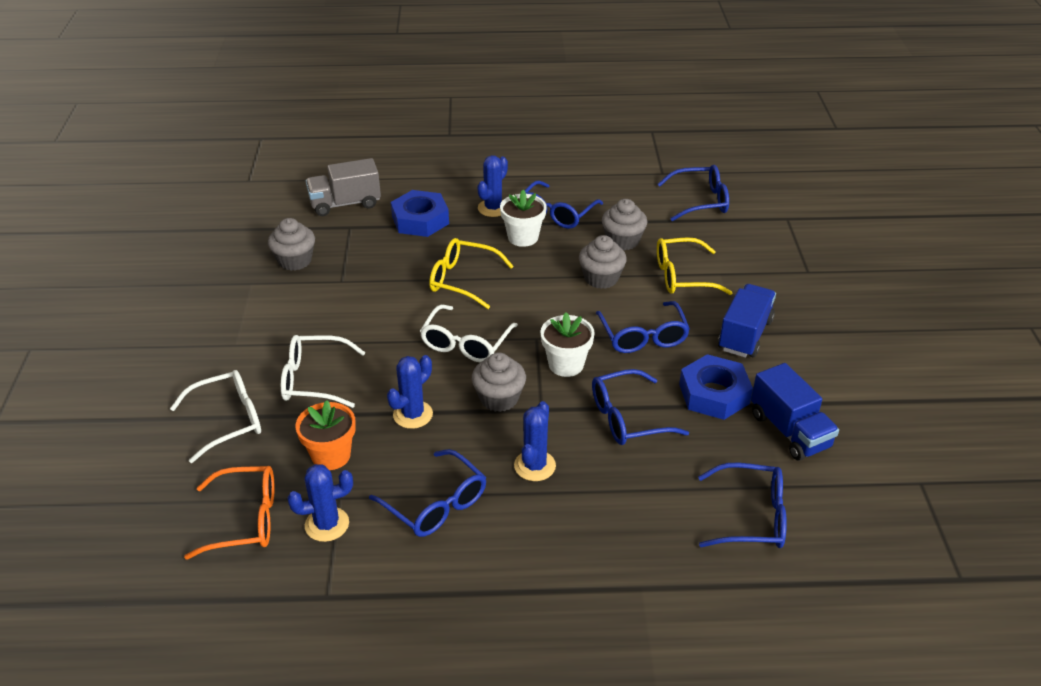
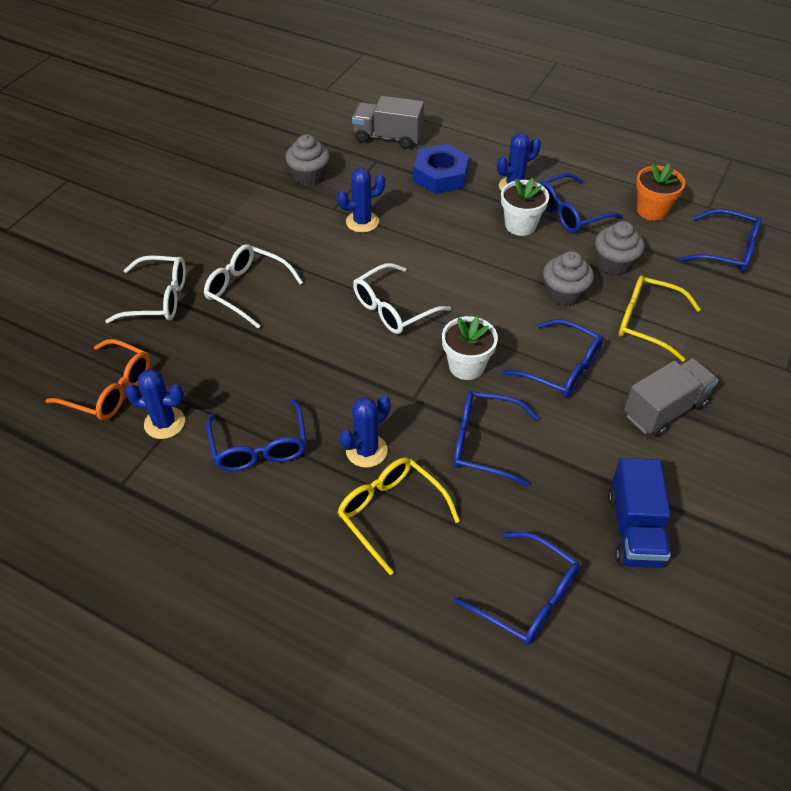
camera: 30 degrees right, 10 degrees up
orange flower pot [295,400,356,470] -> orange flower pot moved to [636,163,685,221]
blue cactus [387,355,433,429] -> blue cactus moved to [337,168,385,233]
yellow glasses [429,238,514,309] -> yellow glasses moved to [337,457,460,575]
grey cupcake [472,352,526,412] -> none
blue glasses [596,301,690,353] -> blue glasses turned 75 degrees counterclockwise [502,319,603,398]
blue nut [679,354,753,420] -> none
blue truck [718,284,776,358] -> grey truck [624,358,718,437]

